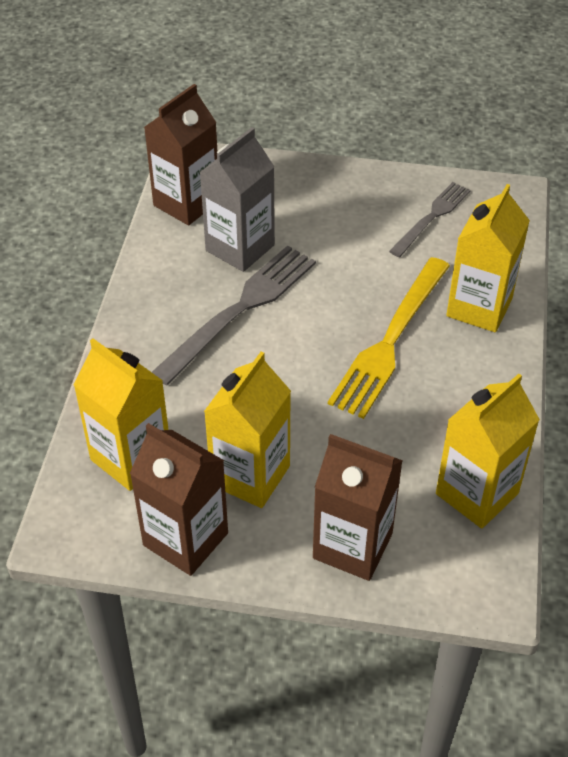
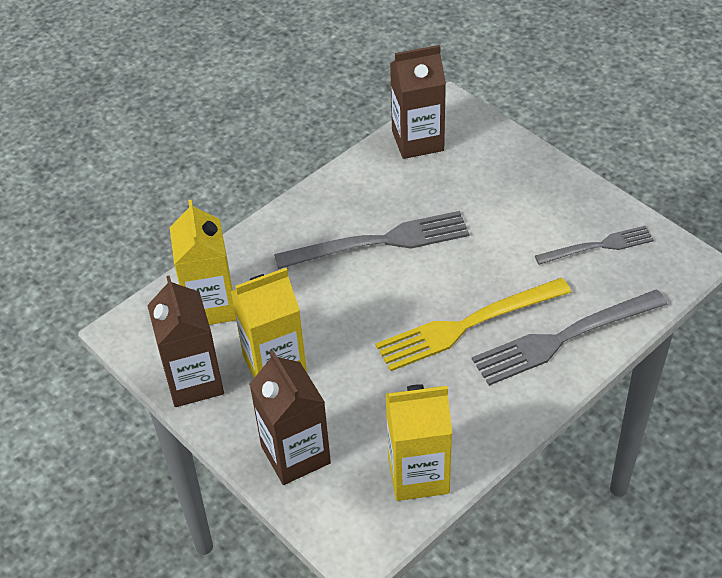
camera: 40 degrees right, 0 degrees up
grey carton [199,127,275,272] -> none
yellow carton [446,184,530,332] -> grey fork [472,290,668,386]

